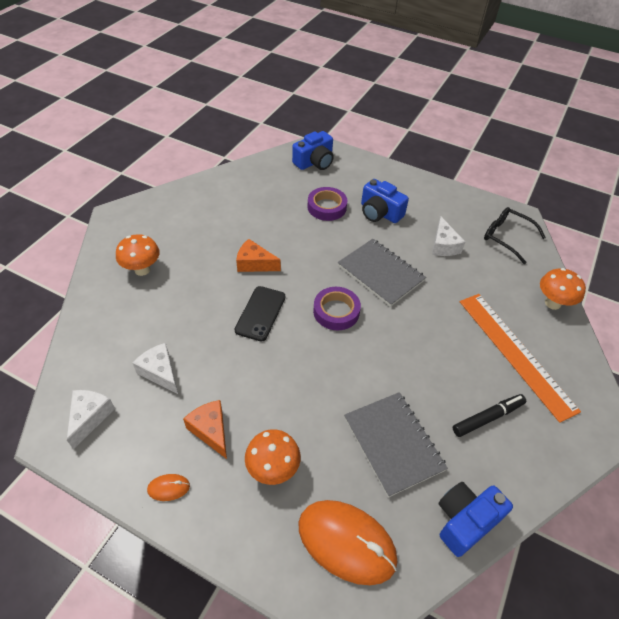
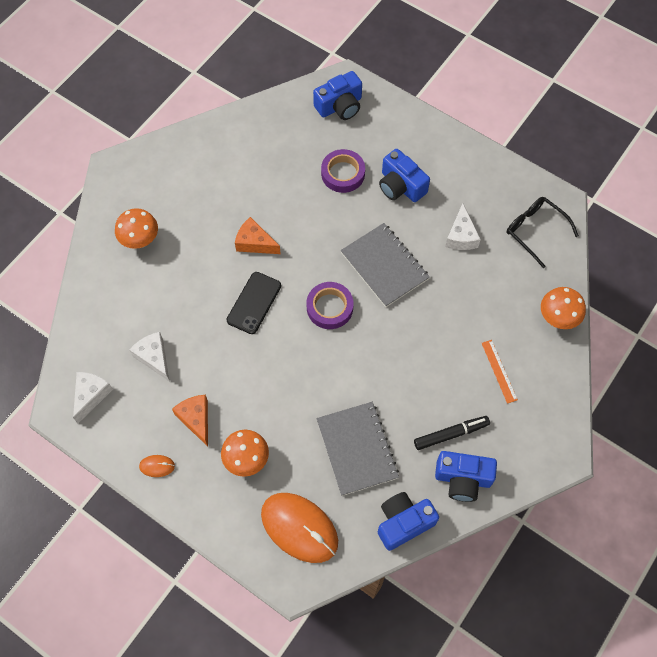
camera: 10 degrees right, 15 degrees up
orange ruler [460,294,581,423] -> orange ruler [482,340,518,404], size x0.44
none -> blue camera [435,451,497,502]

